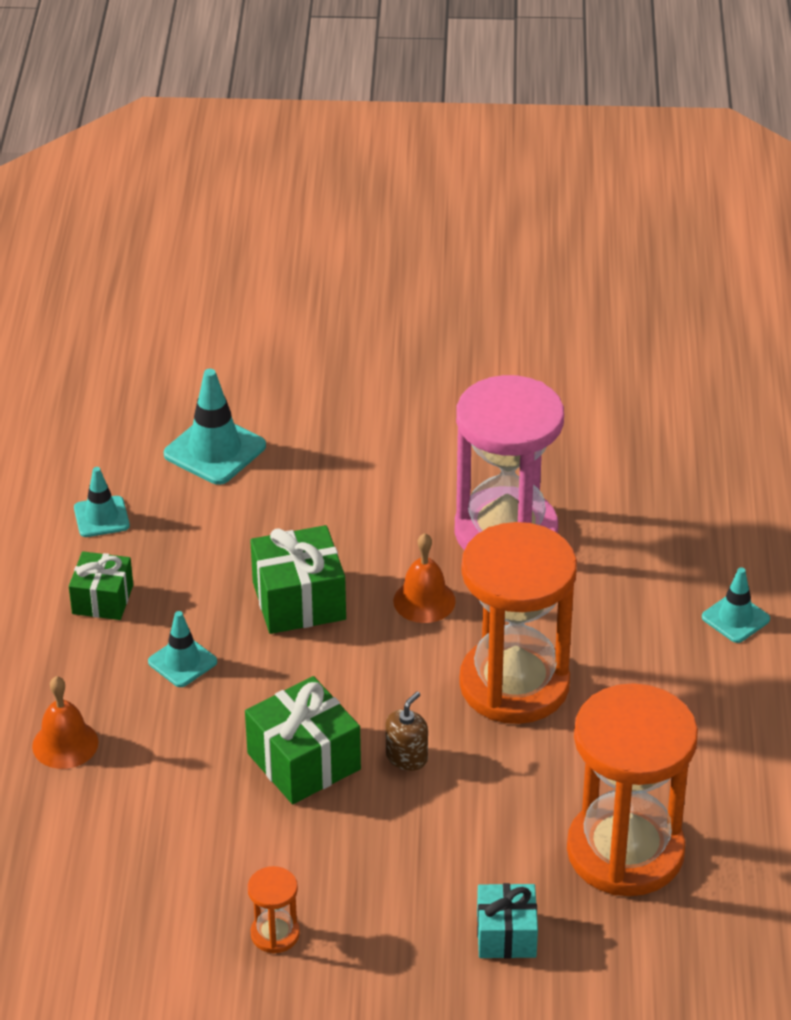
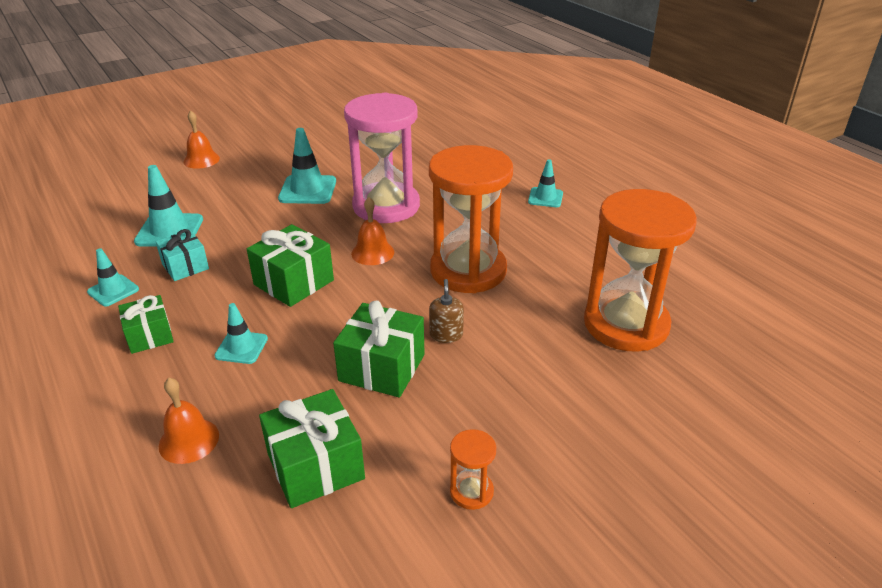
camera: 35 degrees left, 5 degrees down
turquoise gift [477,883,538,959] -> turquoise gift moved to [156,229,209,281]
none -> orange bell [184,110,220,169]
none -> green gift [259,389,365,508]
none -> turquoise traffic cone [278,128,336,204]

